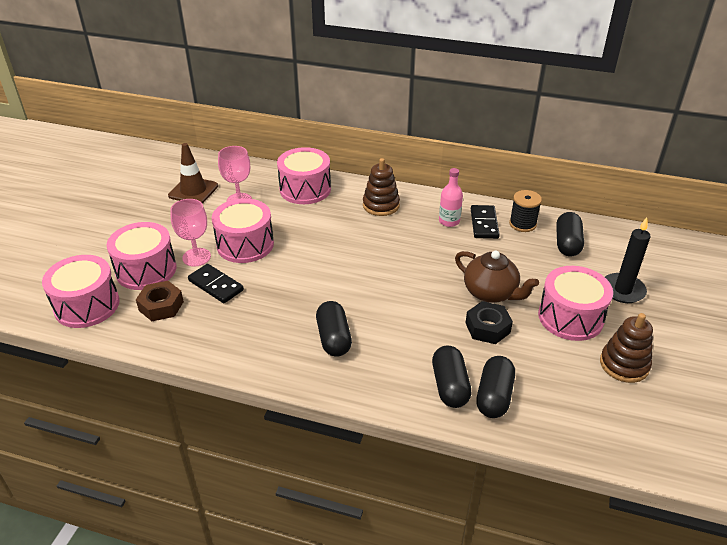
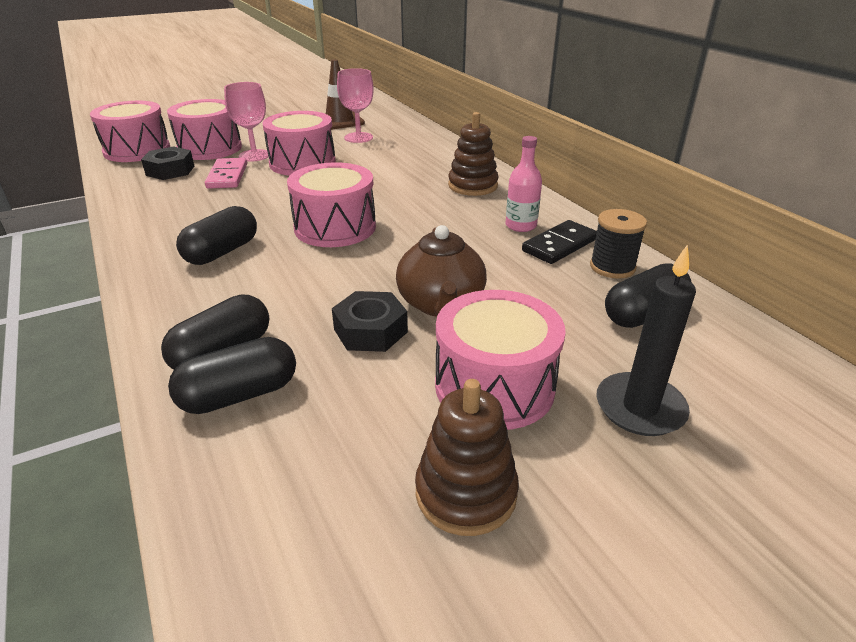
camera: 45 degrees right, 5 degrees down
brown nut [136,281,184,321] -> black nut [141,147,194,180]
black domino [188,264,244,303] -> pink domino [205,158,247,189]
pink drum [277,147,331,204] -> pink drum moved to [287,162,376,247]

